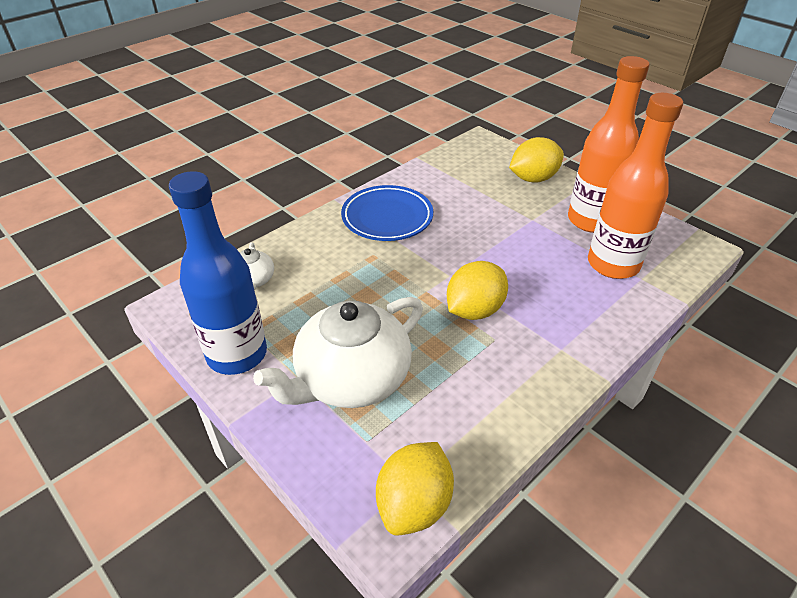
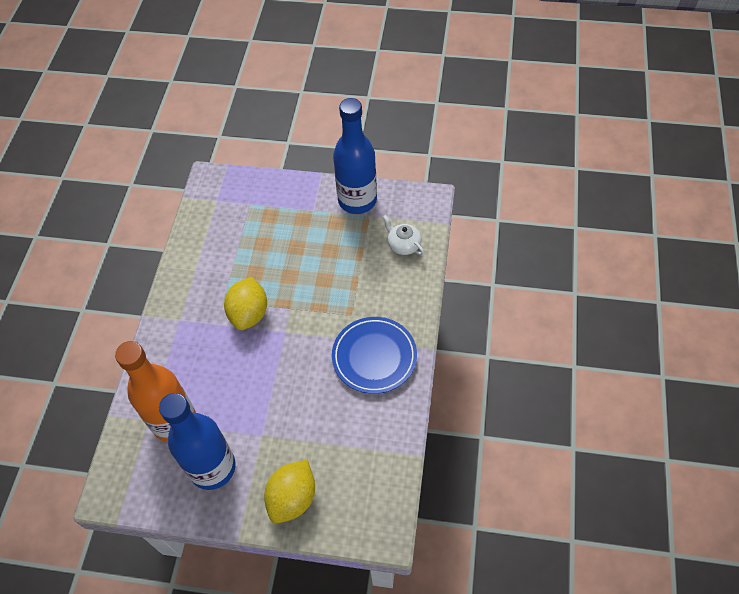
camera: 145 degrees right, 15 degrees up
white teapot [253,297,423,408] -> none
yellow lemon [376,442,454,535] -> none
orange bottle [568,56,650,233] -> blue bottle [159,393,236,490]

